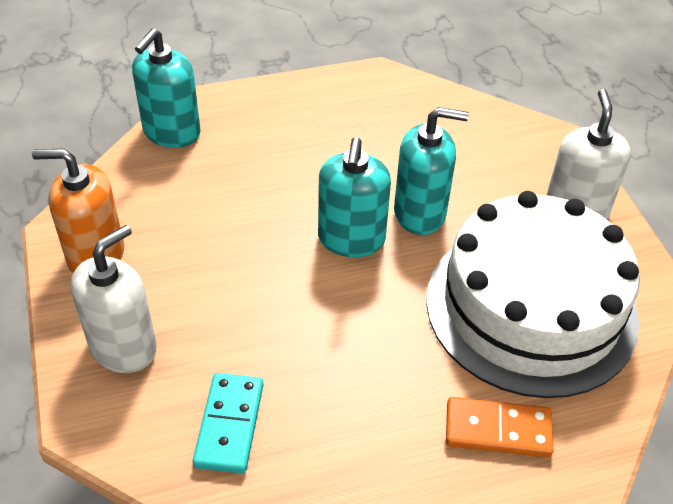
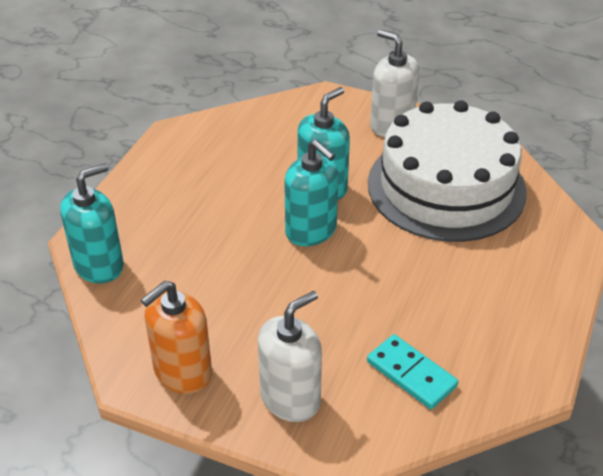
camera: 50 degrees left, 5 degrees down
white soap dispenser [71,225,157,373] -> white soap dispenser turned 60 degrees clockwise [258,291,322,422]
turquoise soap dispenser [132,29,201,148] -> turquoise soap dispenser turned 105 degrees counterclockwise [60,163,124,283]
orange domino [446,397,554,457] -> none

